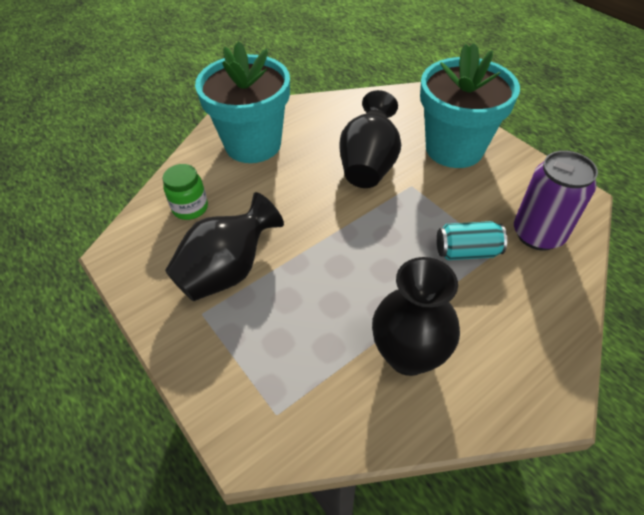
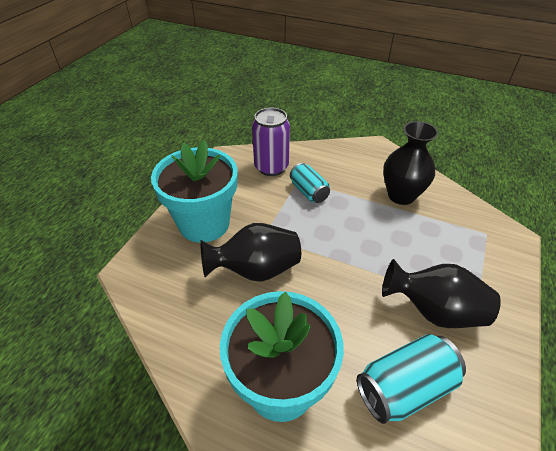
camera: 120 degrees left, 5 degrees down
green jar [163,164,208,220] -> turquoise can [357,334,466,424]

